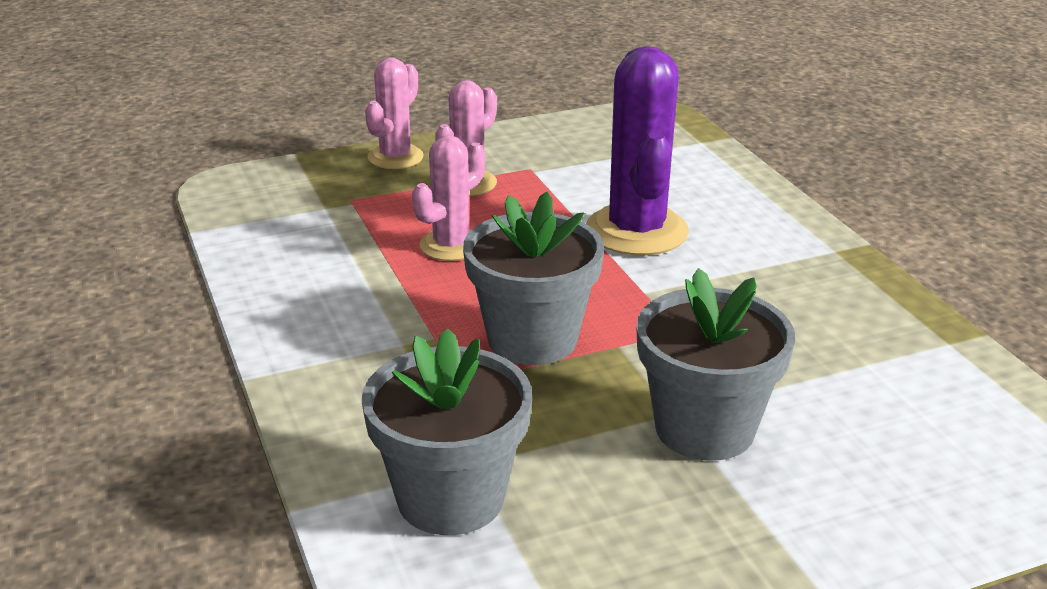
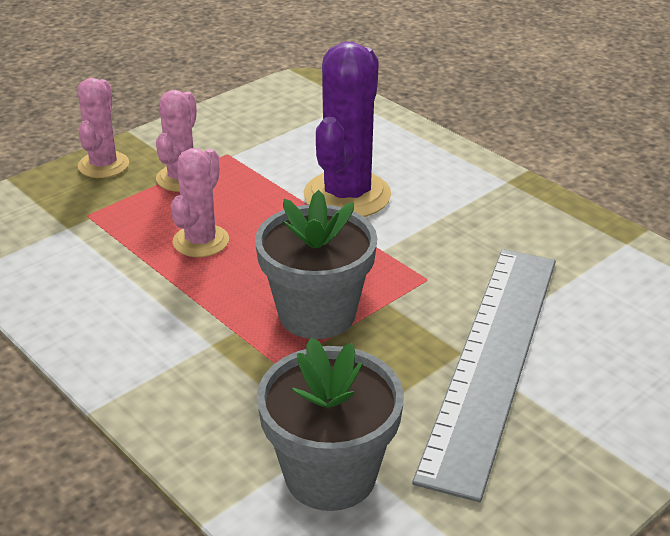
camera: 20 degrees left, 5 degrees up
purple cactus [586,46,689,255] -> purple cactus turned 45 degrees clockwise [304,42,391,217]
grey flower pot [636,268,795,461] -> grey ruler [412,249,556,502]

